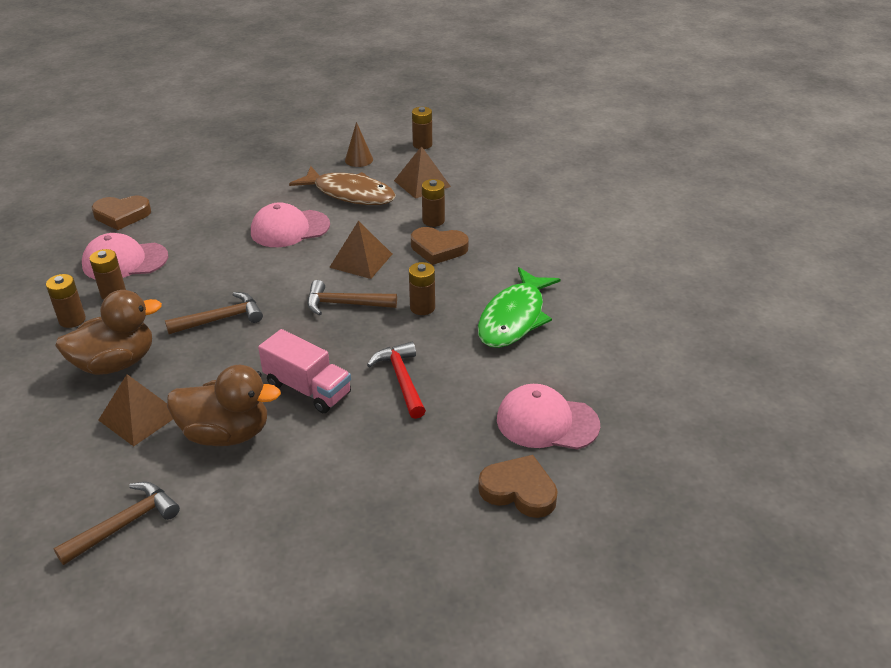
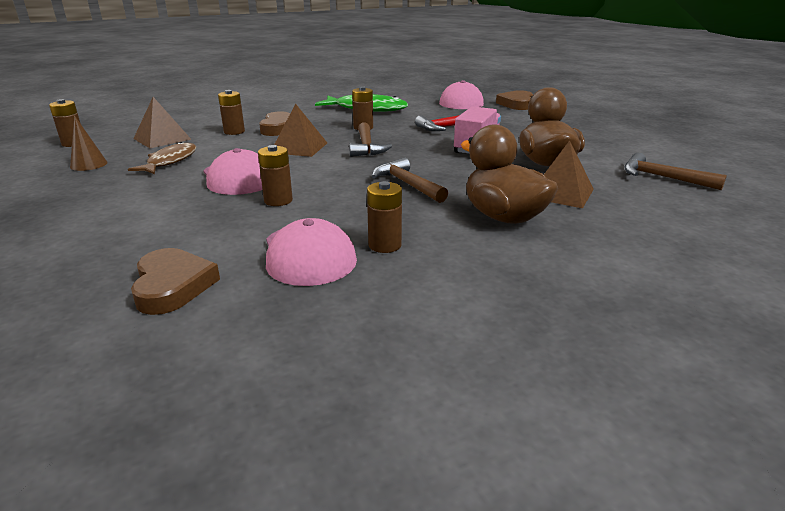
camera: 100 degrees left, 10 degrees down
brown battery [46,274,86,328] -> brown battery moved to [258,145,293,206]
brown fish [289,166,396,205] -> brown fish [128,142,196,174], size x0.66

